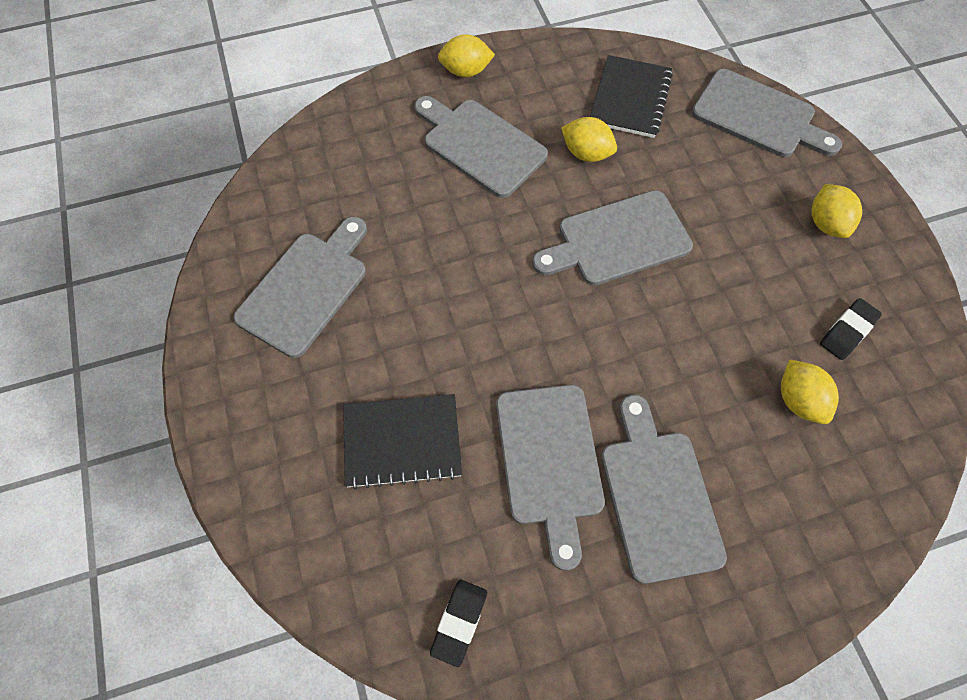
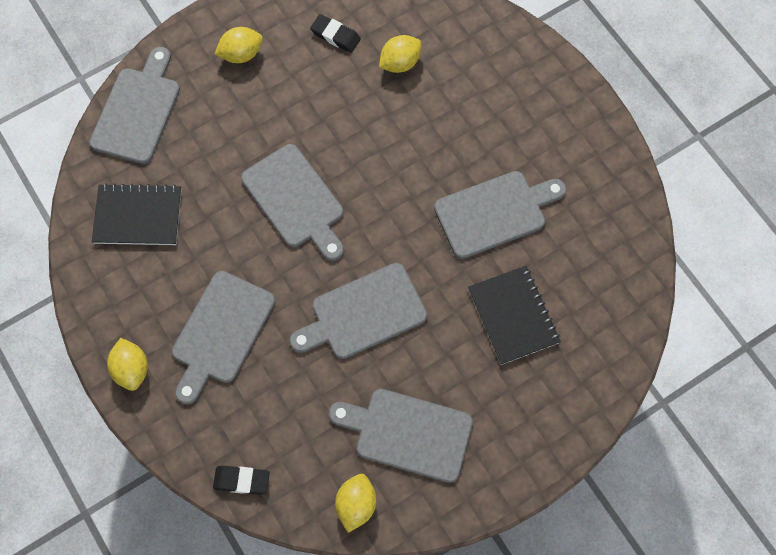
camera: 105 degrees left, 5 degrees up
black eraser [430,580,487,667] -> black eraser moved to [213,466,270,495]
yellow lemon [561,117,617,162] -> yellow lemon moved to [335,474,376,533]
grey cutting board [601,395,727,584] -> grey cutting board moved to [290,263,427,359]

